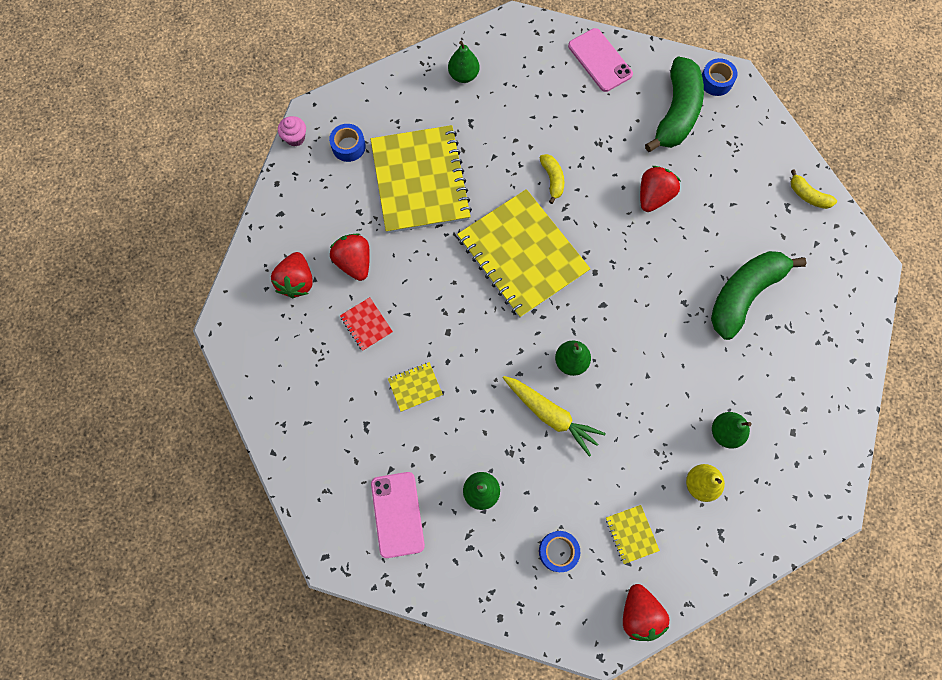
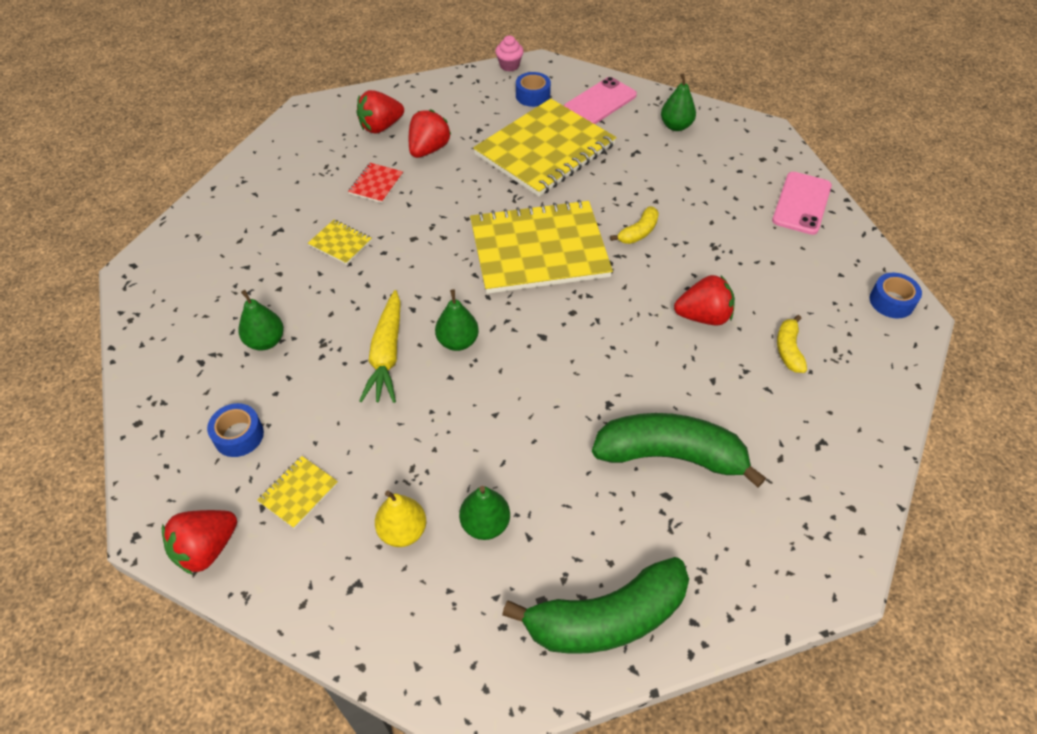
camera: 55 degrees right, 20 degrees down
pink phone [371,472,425,558] -> pink phone moved to [564,77,637,124]
yellow notebook [457,189,590,318] -> yellow notebook turned 60 degrees clockwise [470,200,613,294]
green banana [645,56,704,152] -> green banana moved to [502,557,689,654]
yellow banana [791,169,837,209] -> yellow banana moved to [777,315,807,373]

